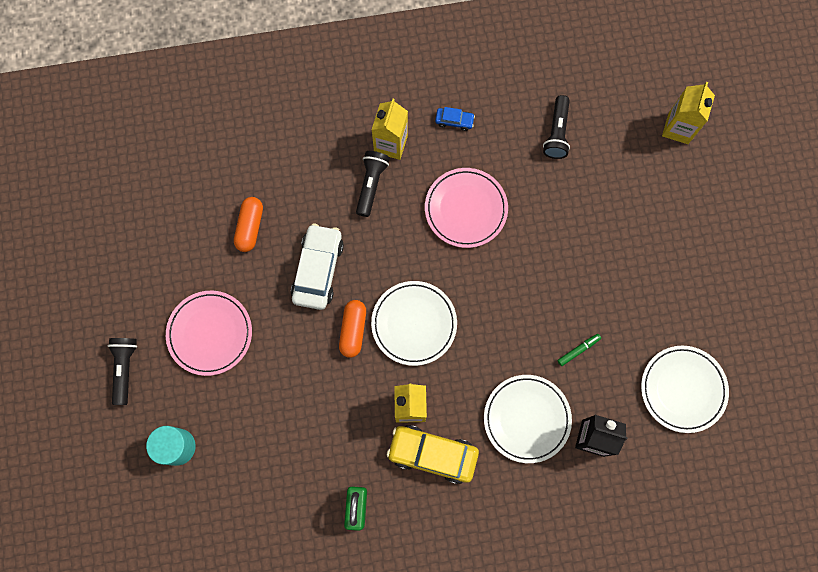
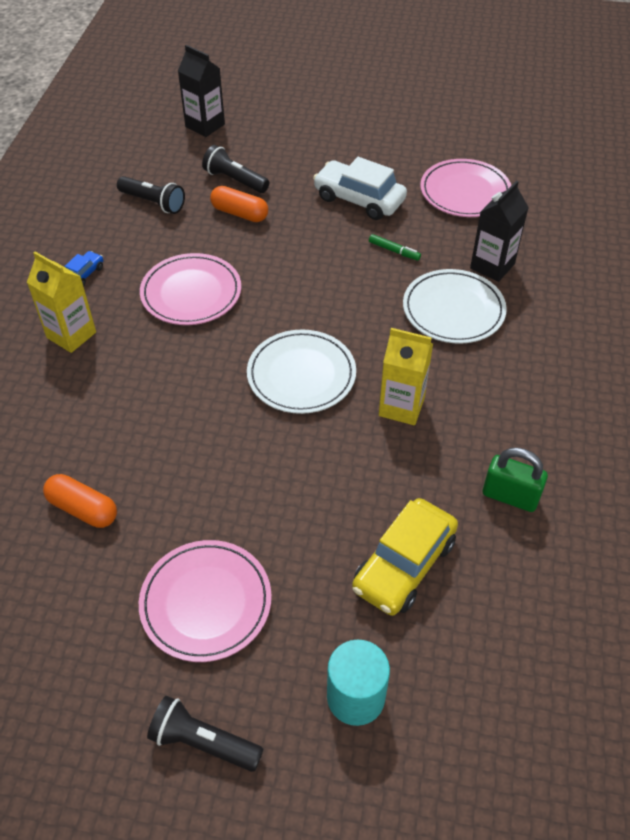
camera: 70 degrees left, 25 degrees down
white car [291,224,344,310] -> white car moved to [313,157,407,220]
orange capsule [339,300,366,358] -> orange capsule moved to [210,186,268,222]
black flashlight [356,151,390,217] -> black flashlight moved to [202,145,269,193]
yellow car [387,425,479,484] -> yellow car moved to [352,498,458,616]
green marker [557,334,601,366] -> green marker turned 135 degrees clockwise [369,234,421,261]
white plate [641,346,729,433] -> pink plate [420,159,511,217]
yellow carton [662,82,715,144] -> black carton [178,45,225,137]

